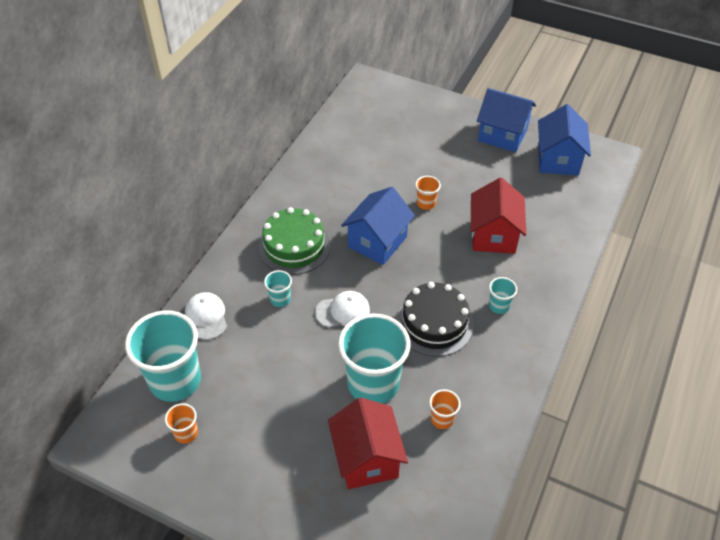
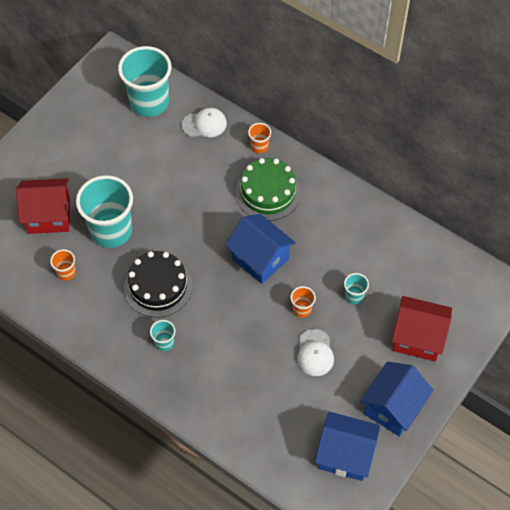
camera: 100 degrees right, 10 degrees up
orange cup [165,403,198,443] -> orange cup moved to [248,123,271,153]
turquoise cup [264,270,292,307] -> turquoise cup moved to [344,273,369,304]
white cap [315,291,370,328] -> white cap moved to [297,329,334,376]
red house [471,178,526,254] -> red house moved to [392,296,452,361]

